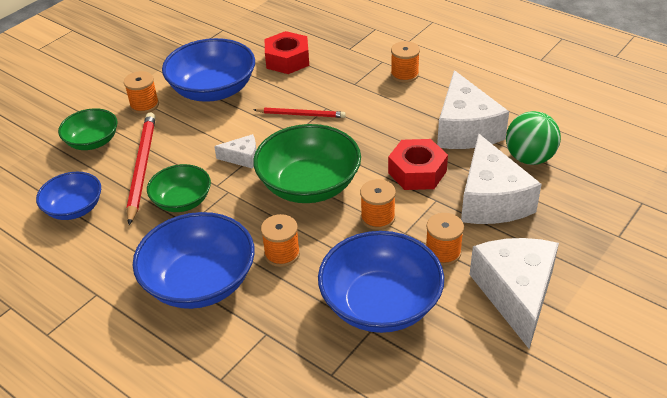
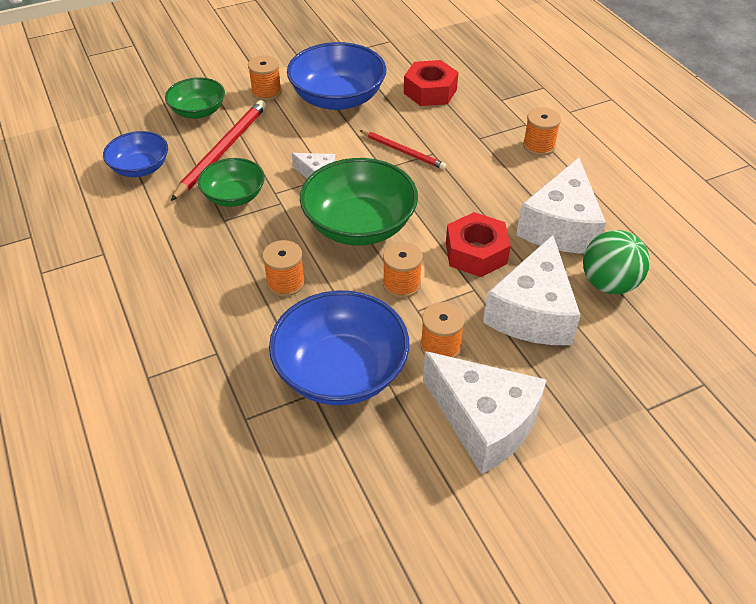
camera: 25 degrees right, 5 degrees up
blue bowl [133,212,255,309] -> none
white cheese [470,238,559,349] -> white cheese turned 105 degrees clockwise [423,351,546,474]

